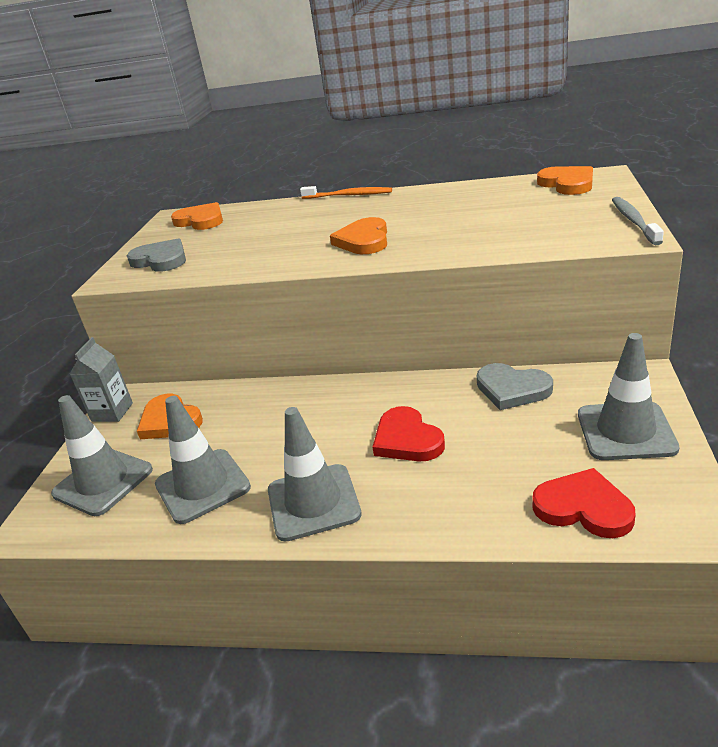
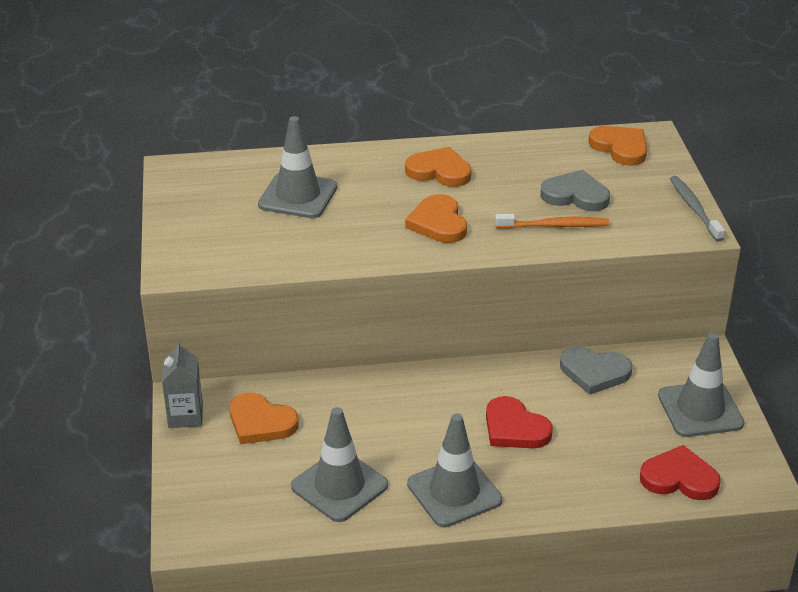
camera: 20 degrees left, 5 degrees up
grey traffic cone [51,395,153,516] -> grey traffic cone moved to [258,116,337,218]
grey heart [127,238,186,272] -> grey heart moved to [540,170,610,211]
orange heart [171,202,223,230] -> orange heart moved to [405,147,472,187]
orange toothbrush [300,186,392,199] -> orange toothbrush moved to [495,214,609,229]

